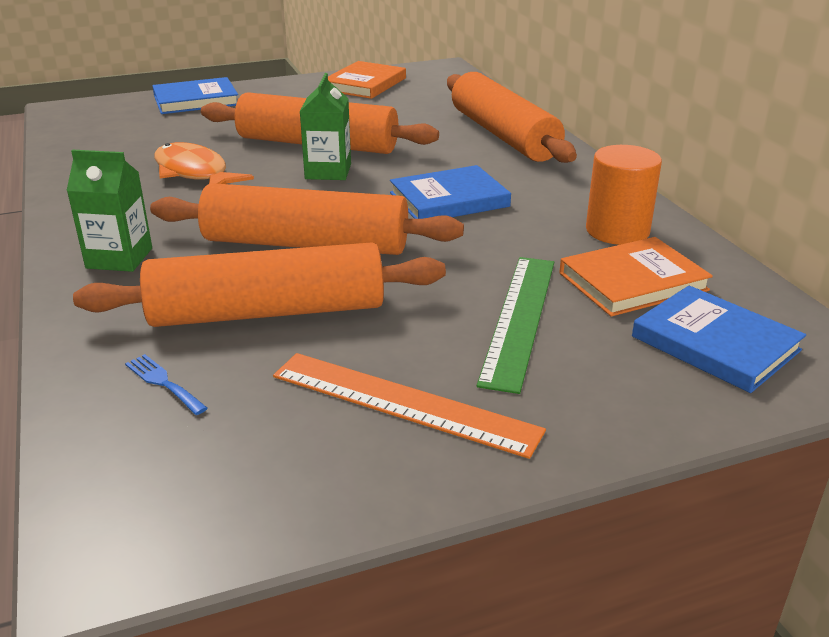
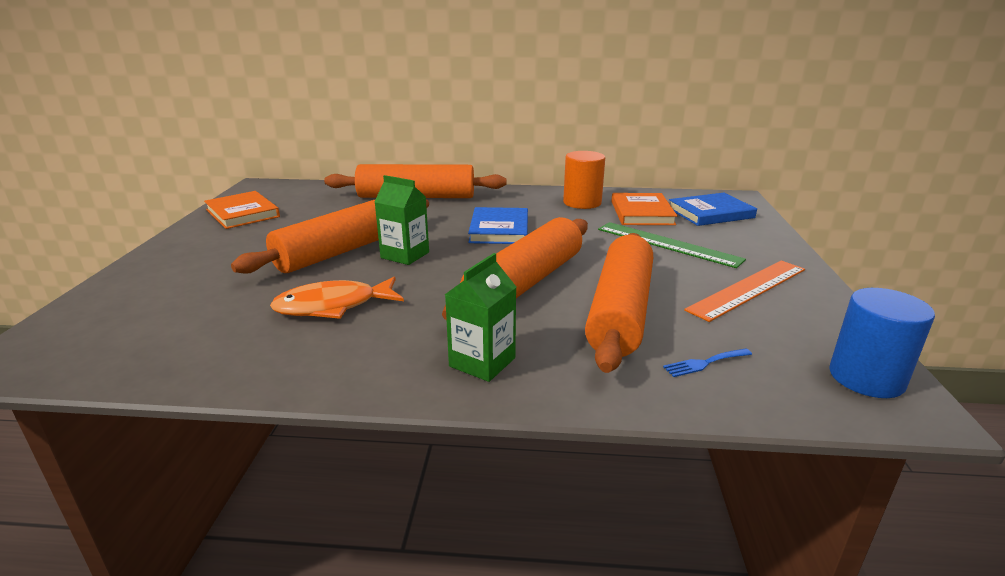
camera: 65 degrees left, 5 degrees down
blue book [152,77,238,114] -> none
none -> blue cylinder [829,288,935,398]

